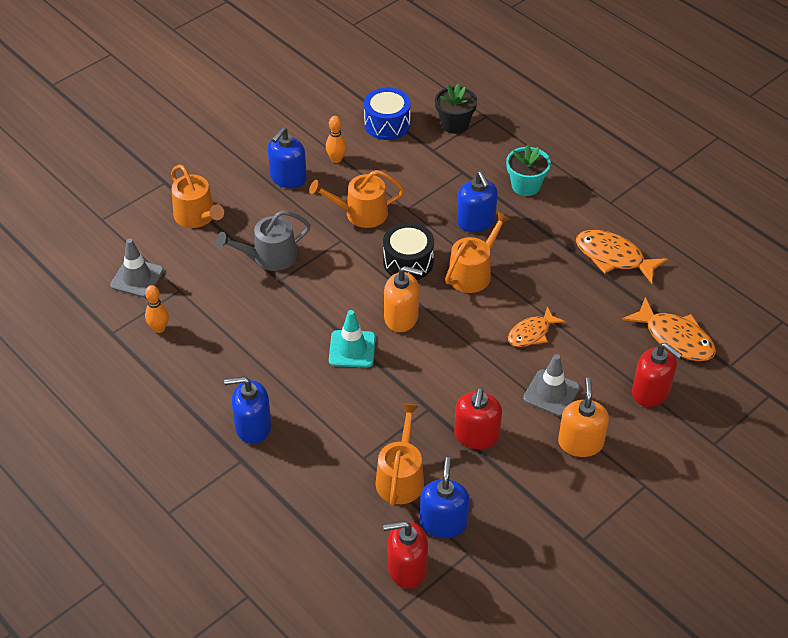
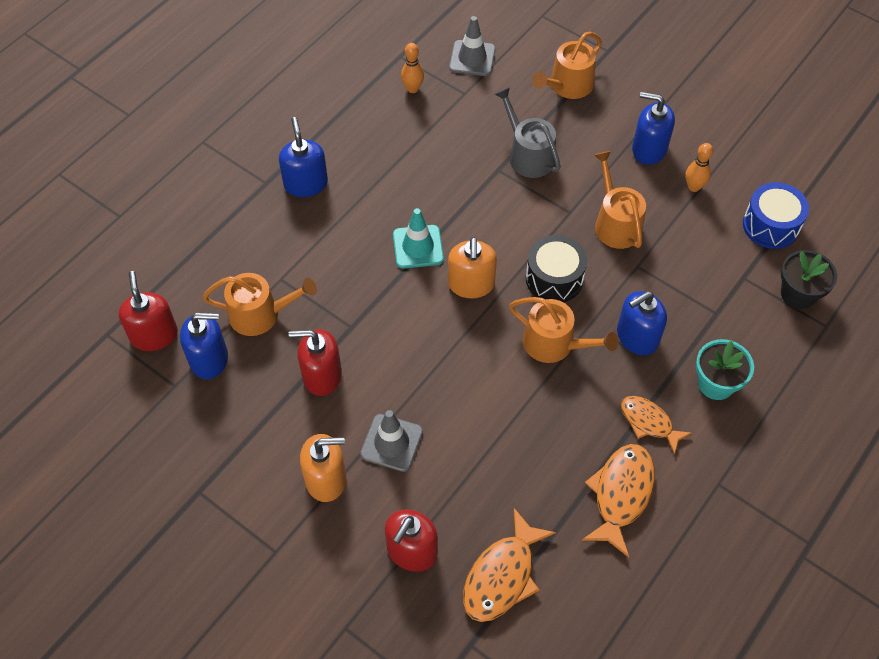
camera: 80 degrees right, 10 degrees up
orange fish [508,306,565,347] -> orange fish moved to [621,396,692,455]

